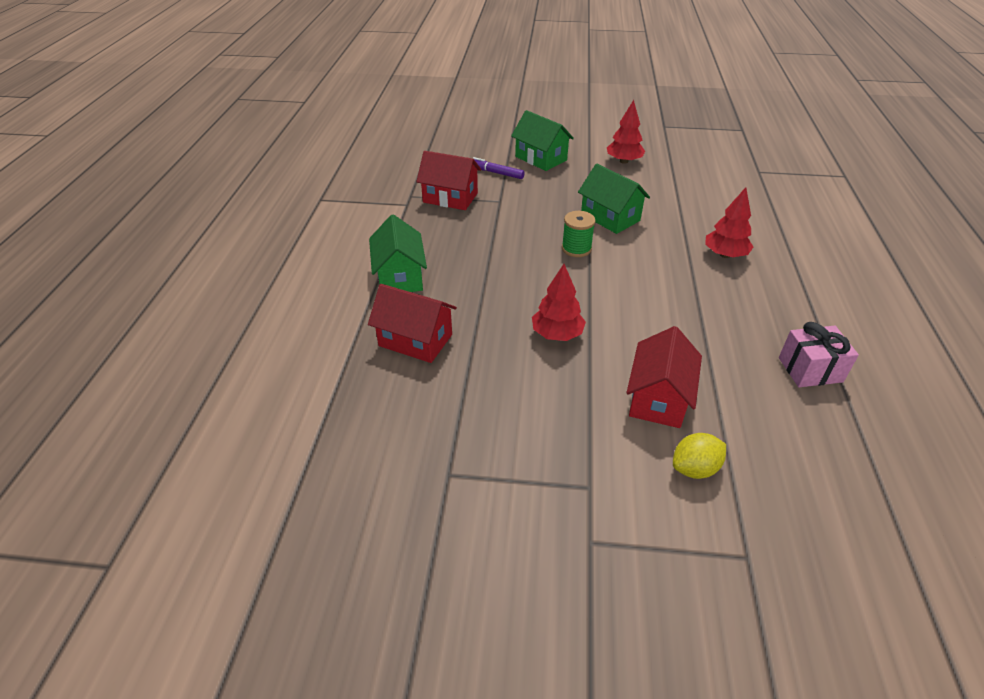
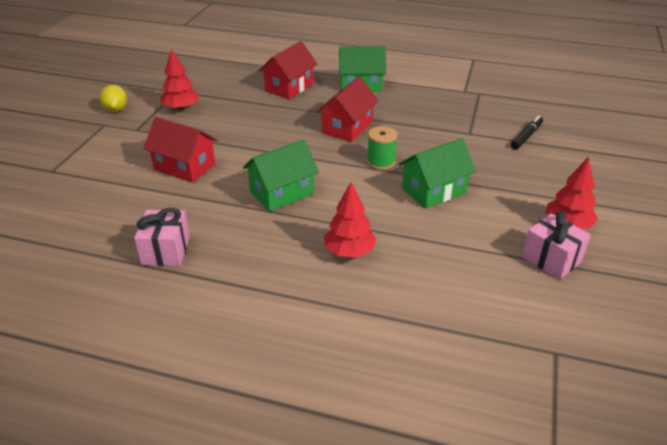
camera: 100 degrees right, 5 degrees down
red house [416,151,481,210] -> red house moved to [316,77,378,142]
purple marker [473,157,525,179] -> black marker [511,116,543,149]
green house [511,110,574,171] -> green house moved to [243,139,319,211]
red tree [532,264,586,341] -> red tree moved to [160,49,199,111]
yellow lemon [673,433,726,479] -> yellow lemon moved to [100,85,127,112]
none -> pink gift [521,212,591,280]

